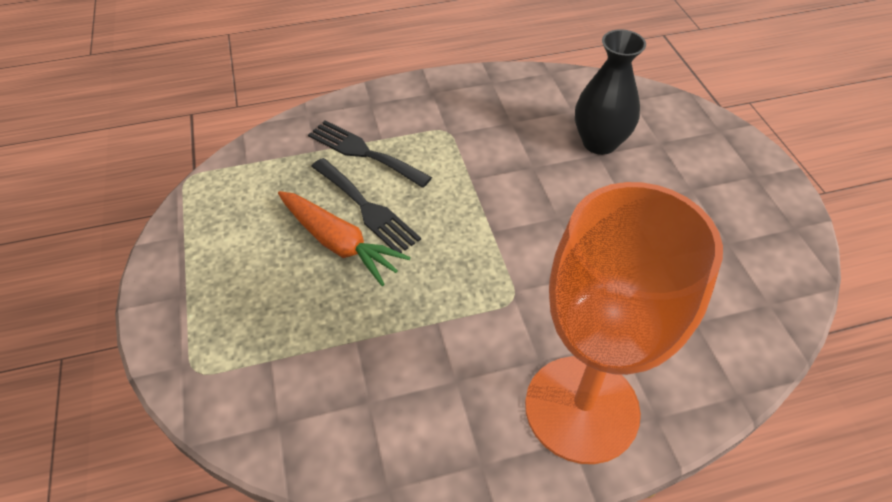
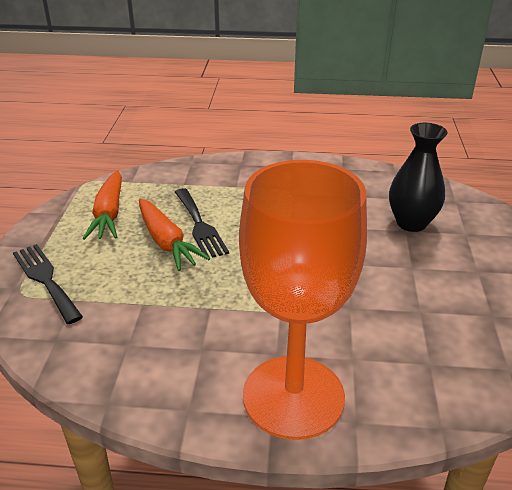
camera: 20 degrees right, 15 degrees down
black fork [308,120,432,188] -> black fork moved to [13,244,83,324]
none -> orange carrot [82,170,122,240]

